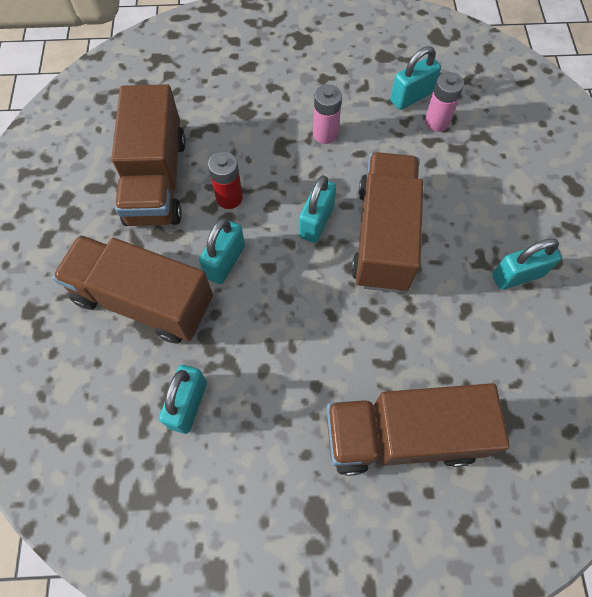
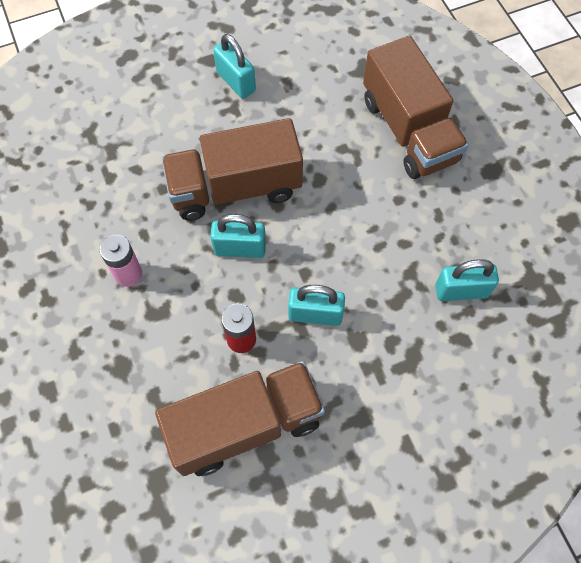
camera: 110 degrees left, 0 degrees up
brown truck [52,235,213,344] -> none
turquoise padlock [390,46,441,110] -> none
pink battery [425,72,464,132] -> none

